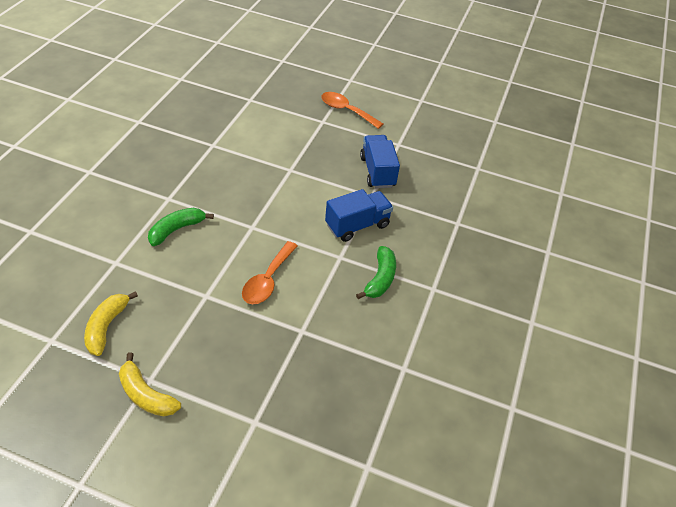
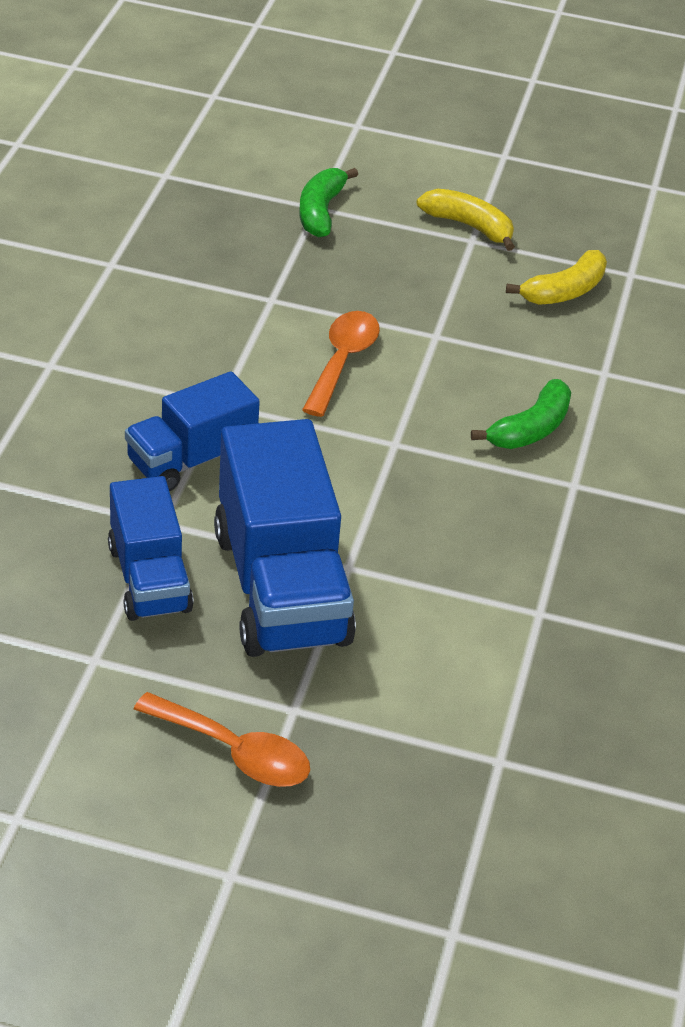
camera: 175 degrees right, 5 degrees down
yellow banana [84,291,138,356] -> yellow banana turned 45 degrees clockwise [506,250,607,305]
green banana [356,246,396,299] -> green banana moved to [299,168,358,237]
none -> blue truck [214,419,356,657]

